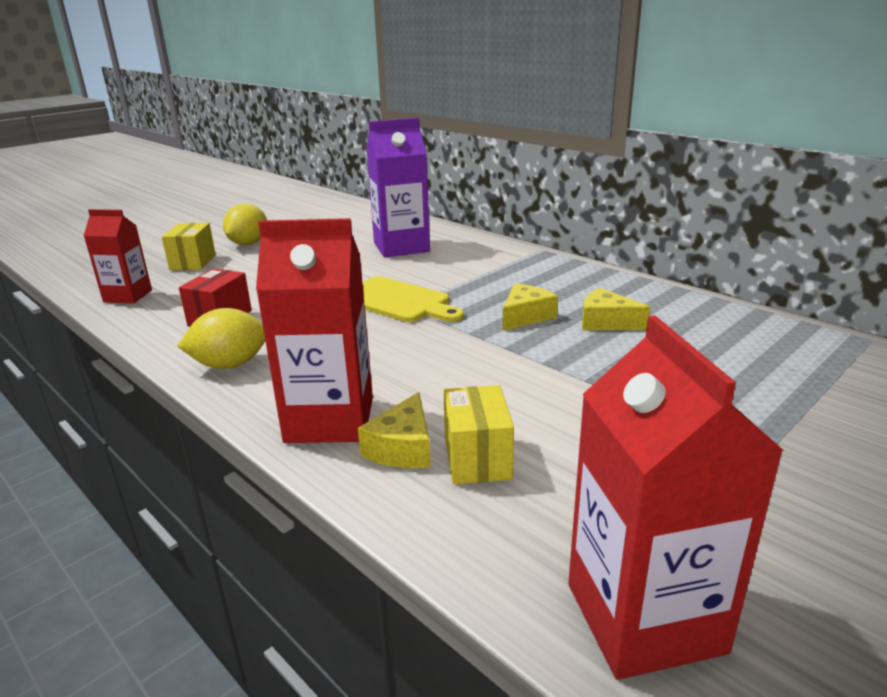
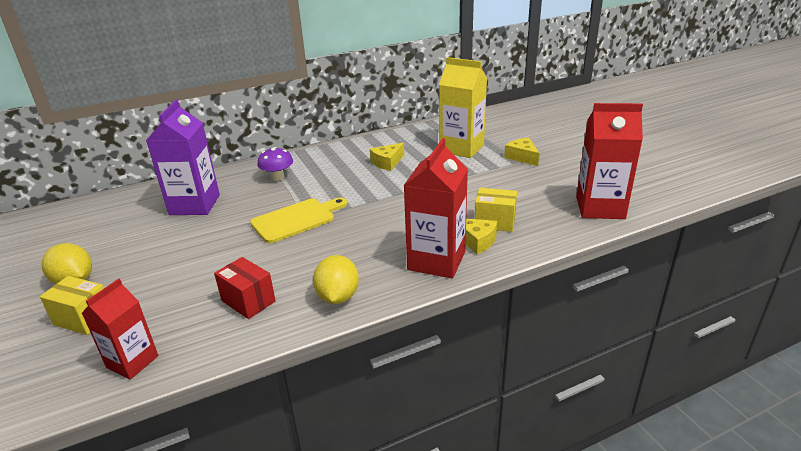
camera: 70 degrees left, 5 degrees up
yellow cheese [502,284,558,331] -> yellow cheese moved to [504,138,540,166]
none -> purple mushroom [257,147,293,181]
none -> yellow carton [439,57,487,158]

